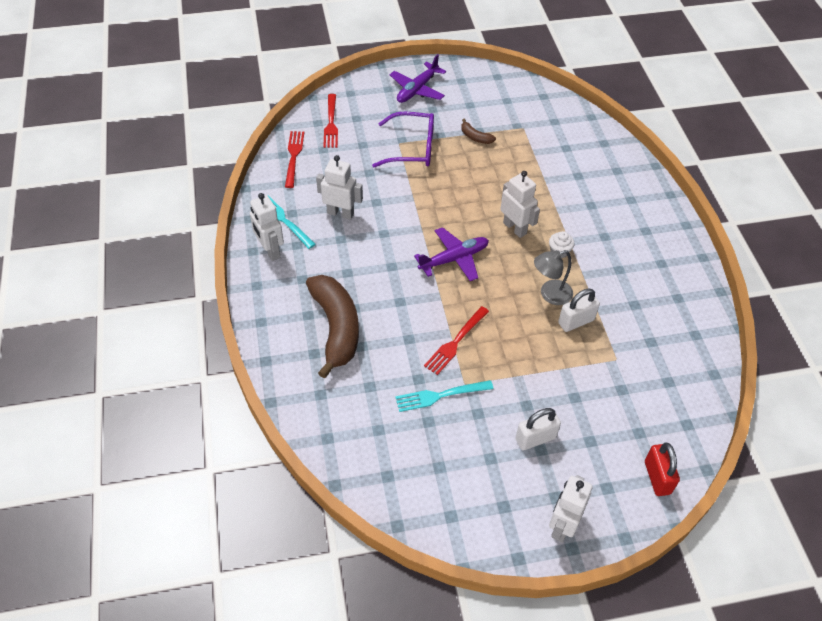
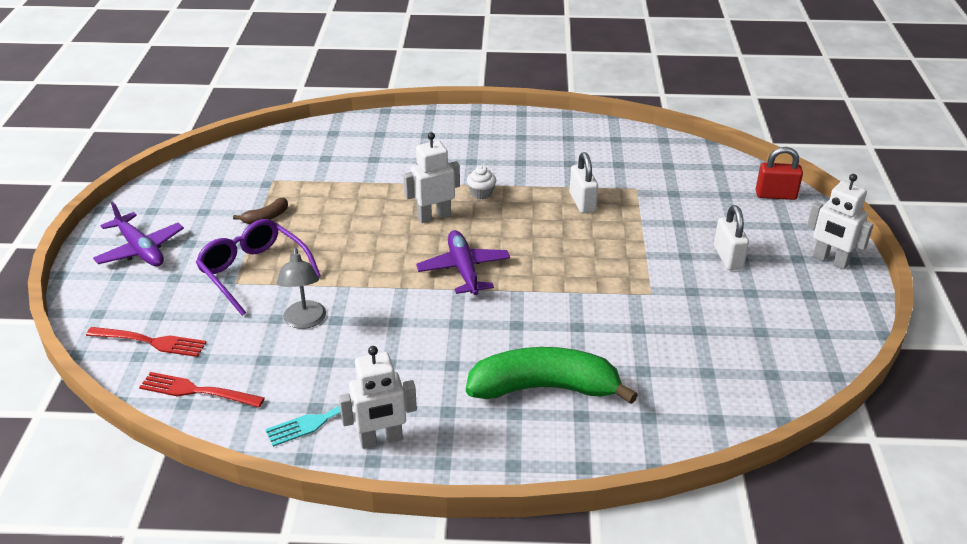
camera: 75 degrees left, 15 degrees down
brown banana [306,275,359,379] -> green banana [466,347,638,404]
white robot [316,155,363,220] -> none
purple glasses [372,112,434,167] -> purple glasses turned 60 degrees counterclockwise [196,219,321,316]
turquoise fork [395,380,494,412] -> none
red fork [424,306,489,375] -> none
grey lamp [534,250,573,305] -> grey lamp moved to [277,248,326,329]

